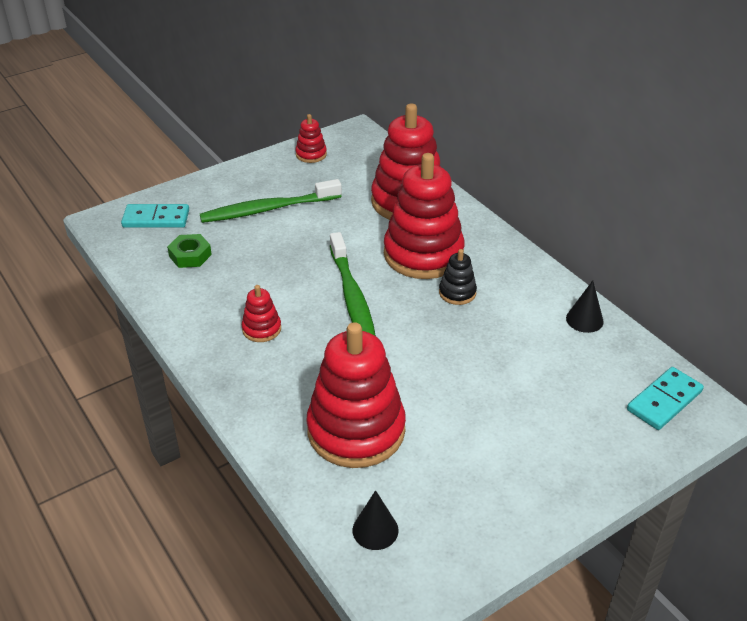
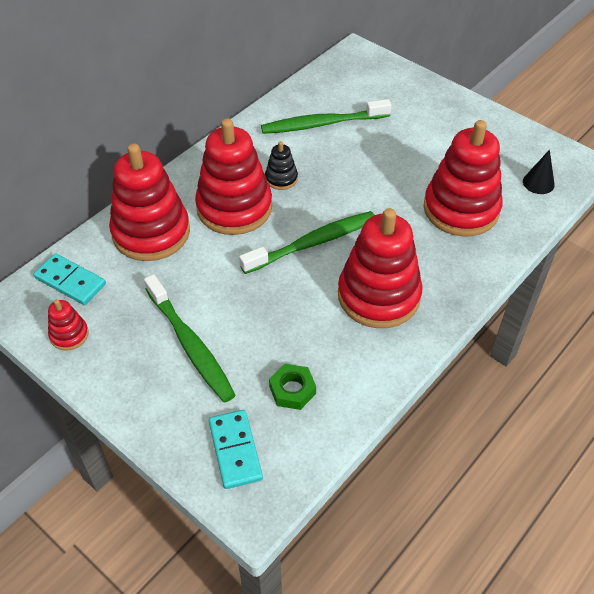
camera: 105 degrees left, 10 degrees up
red stacking toy [242,285,281,342] -> red stacking toy [338,208,423,328], size x2.24
black cone [566,281,604,333] -> none
turquoise domino [627,367,704,430] -> turquoise domino moved to [33,253,106,305]
none -> green toothbrush [261,99,391,134]

